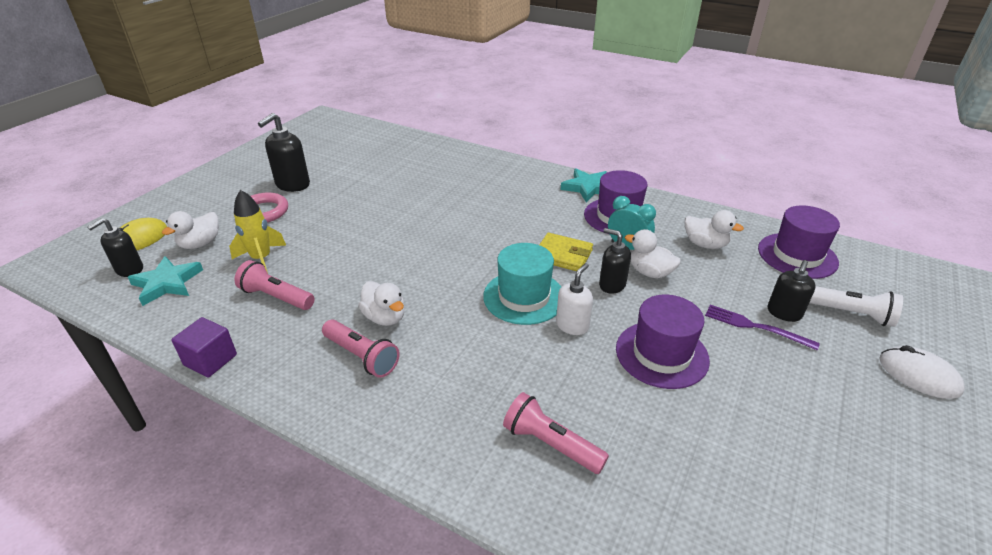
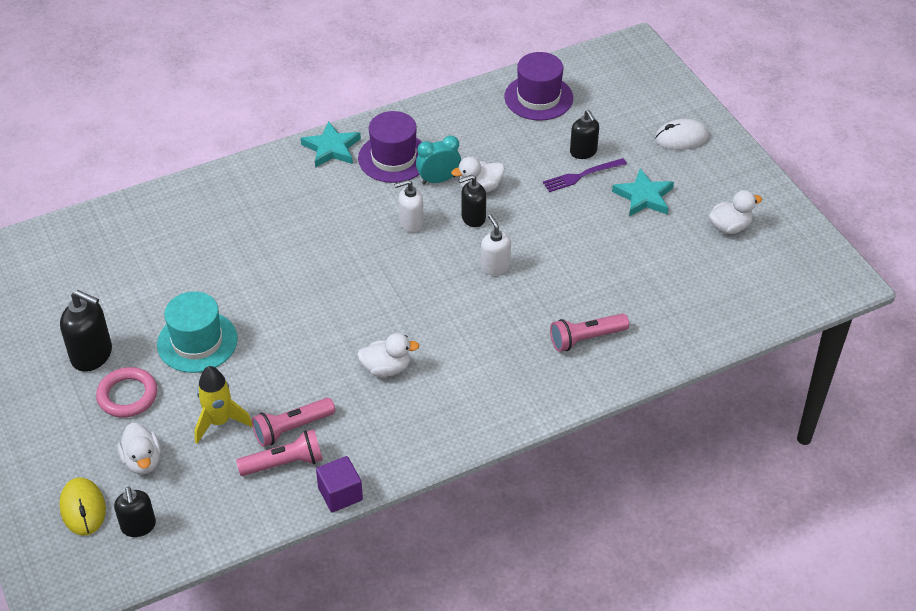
camera: 55 degrees left, 10 degrees up
turquoise star [128,256,203,306] -> turquoise star moved to [612,169,674,217]
black soap dispenser [258,113,310,192] -> black soap dispenser turned 45 degrees counterclockwise [60,290,112,372]
pink flashlight [322,319,400,378] -> pink flashlight moved to [236,429,323,476]
turquoise hat [483,243,561,325] -> turquoise hat moved to [157,291,238,373]
yellow wallet [539,233,593,271] -> white soap dispenser [394,180,424,233]
purple hat [616,295,710,389] -> none
white duck [685,210,744,249] -> white duck moved to [709,190,762,234]
white flashlight [809,286,903,327] -> none

